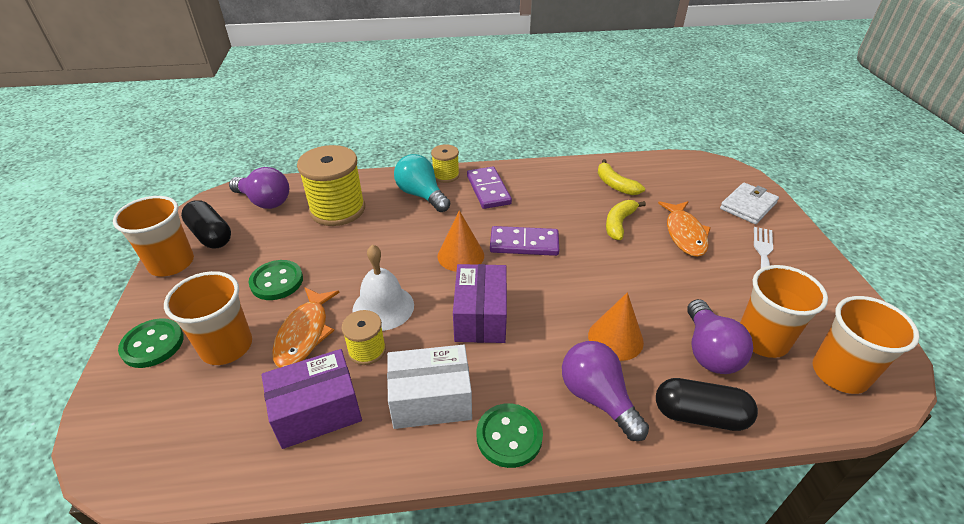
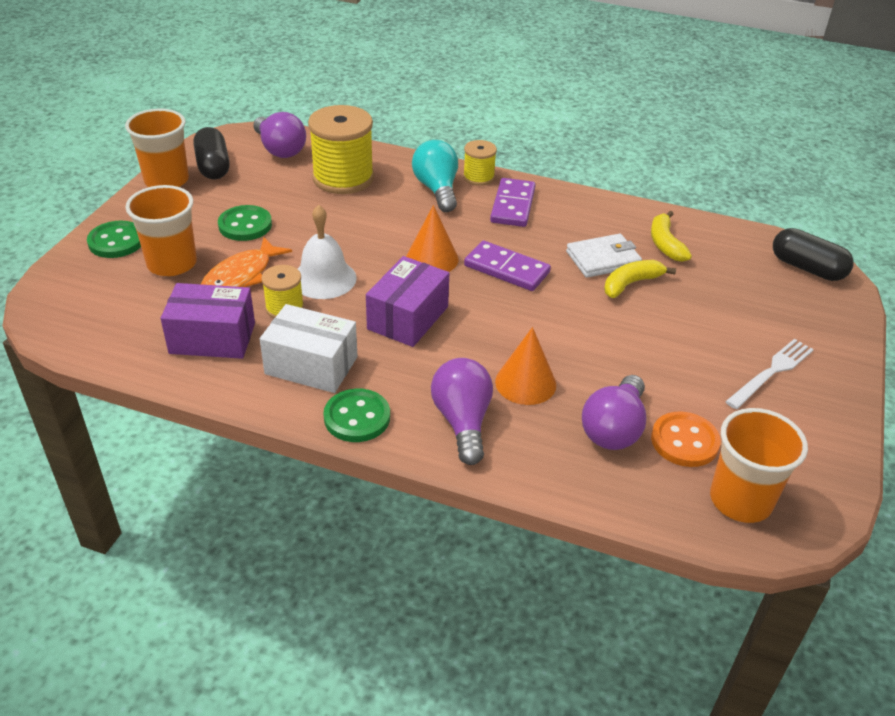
camera: 25 degrees right, 0 degrees up
black capsule [656,378,758,431] -> black capsule moved to [773,228,854,281]
orange fish [658,201,711,257] -> none
white wallet [720,183,779,224] -> white wallet moved to [566,234,642,278]
orange cup [740,265,828,358] -> orange button [651,412,721,467]

